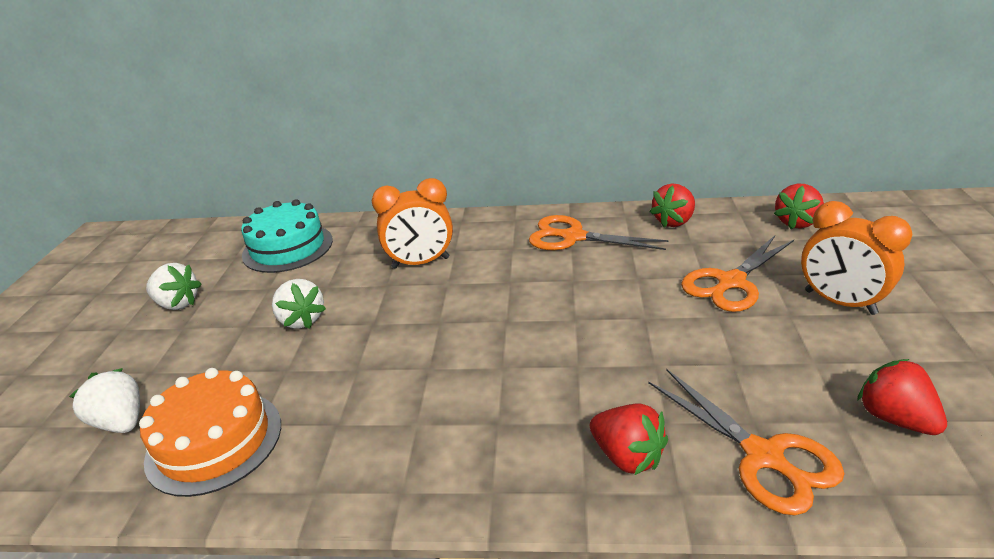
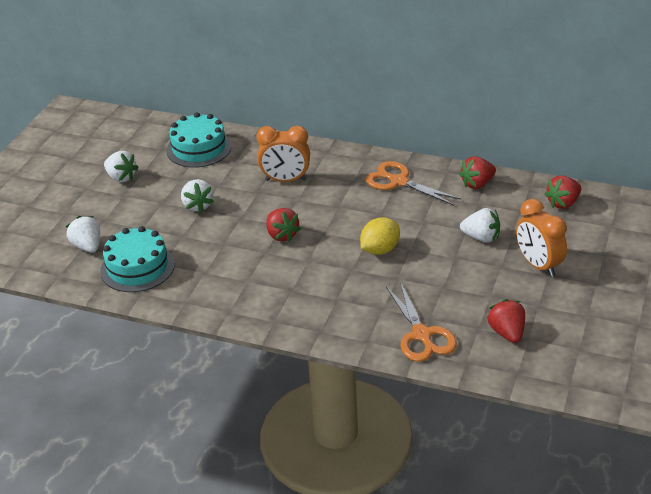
camera: 15 degrees right, 5 degrees up
orange cake [139,368,281,497] -> turquoise cake [100,226,175,292]
red strawberry [590,404,668,475] -> red strawberry moved to [266,208,301,242]
orange scissors [681,236,794,312] -> white strawberry [460,208,500,243]
none -> yellow lemon [360,217,400,255]

